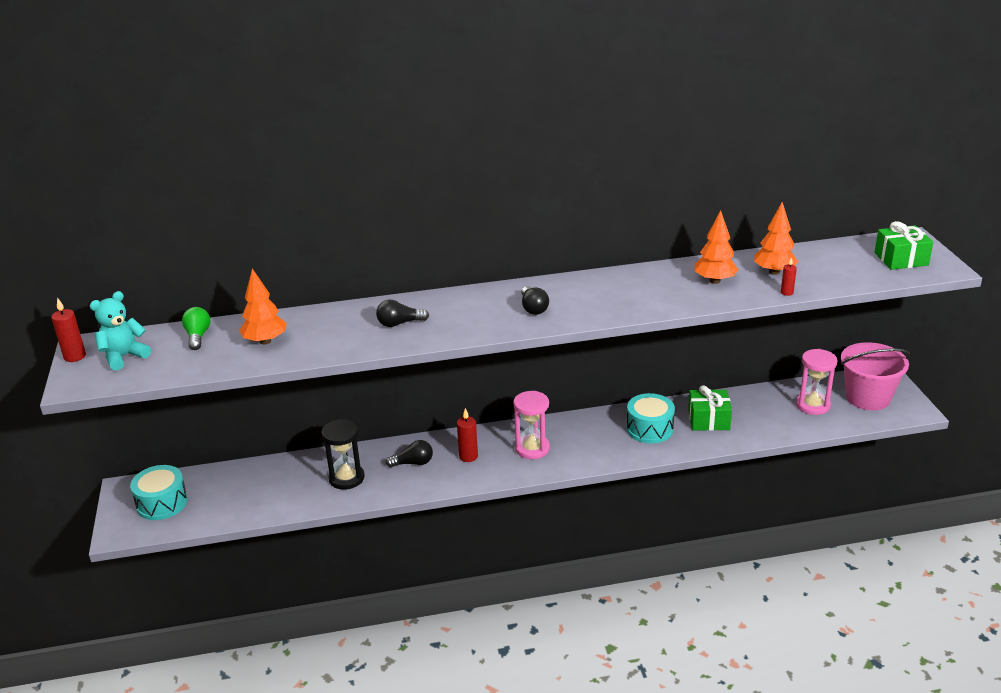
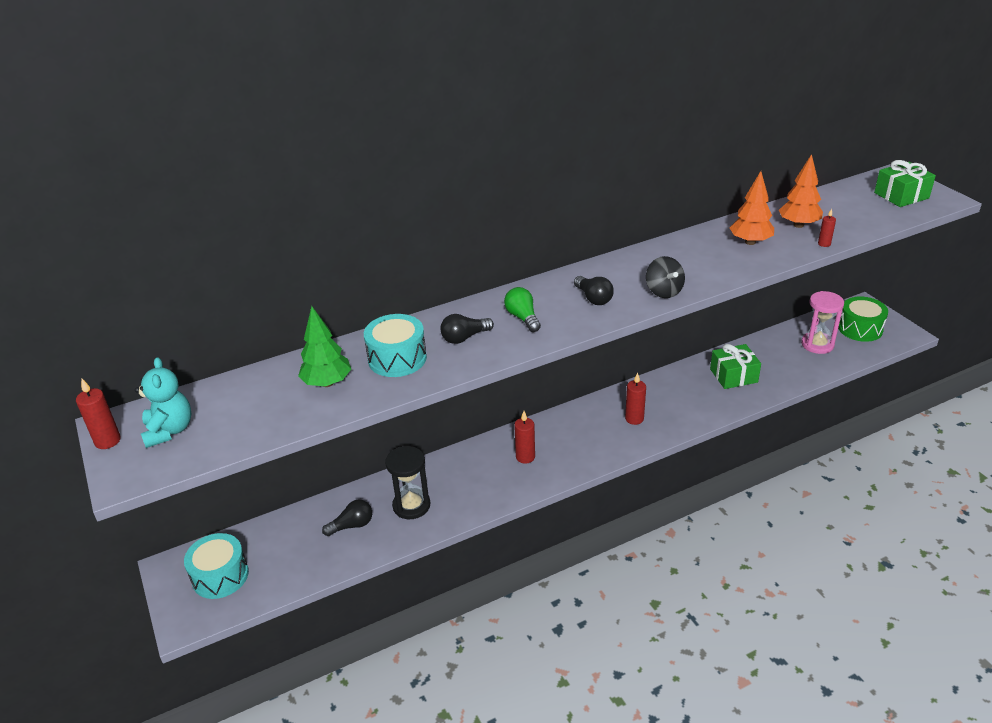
camera: 15 degrees left, 5 degrees up
turquoise teddy bear [90,291,151,371] -> turquoise teddy bear turned 135 degrees clockwise [135,357,192,448]
green light bulb [182,307,210,350] -> green light bulb moved to [504,287,541,332]
orange tree [239,268,286,345] -> green tree [298,306,351,387]
black light bulb [386,440,433,467] -> black light bulb moved to [322,500,372,536]
pink hourglass [513,391,550,459] -> none
turquoise drum [627,393,675,444] -> turquoise drum moved to [364,314,427,377]
pink bucket [841,342,910,410] -> green drum [838,296,888,342]
none -> red candle [625,372,646,425]
none -> black spinning top [646,256,685,298]

